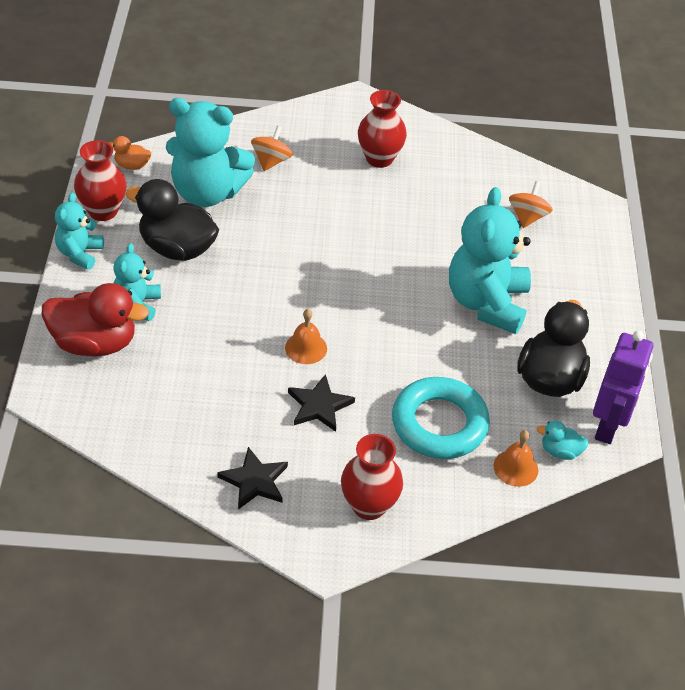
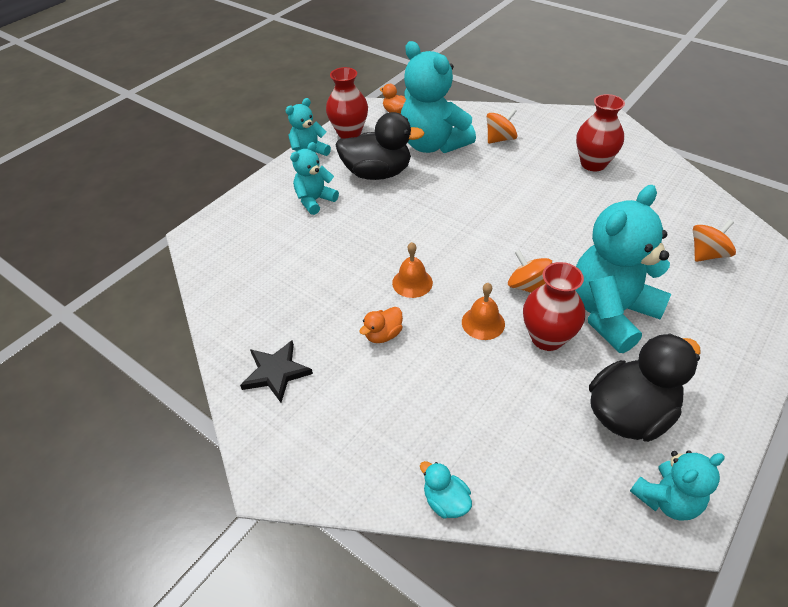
camera: 40 degrees right, 0 degrees up
red duck [42,283,149,357] -> none
black duck [126,179,219,261] -> black duck turned 120 degrees clockwise [335,112,425,180]
black star [288,374,355,432] -> orange duck [359,307,403,343]
red vase [341,434,403,520] -> red vase moved to [523,262,585,351]
turquoise ring [392,377,490,459] -> none
orange bell [493,430,538,487] -> orange bell moved to [462,283,505,340]
turquoise duck [537,421,589,460] -> turquoise duck moved to [420,461,472,518]
purple robot [593,330,653,444] -> turquoise teddy bear [630,450,725,521]
none -> orange spinning top [508,250,552,293]

